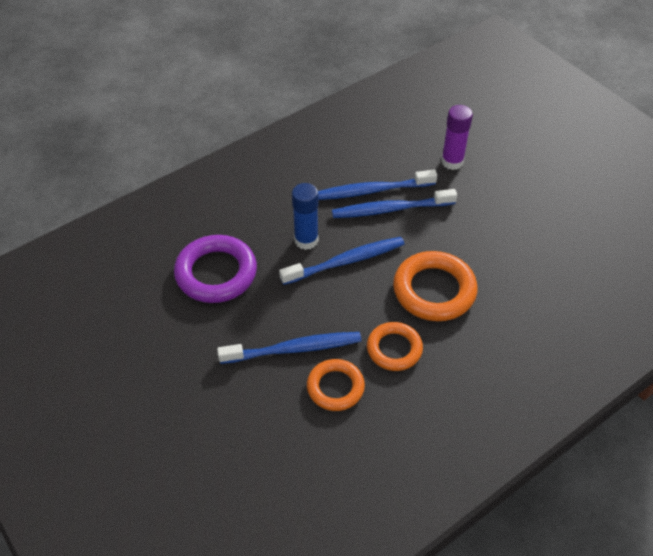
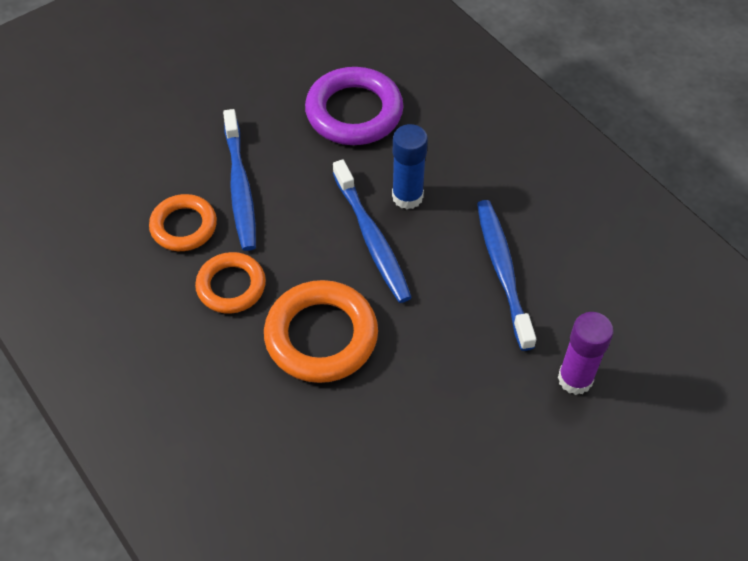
camera: 90 degrees right, 5 degrees up
blue toothbrush [332,189,457,218] -> none

